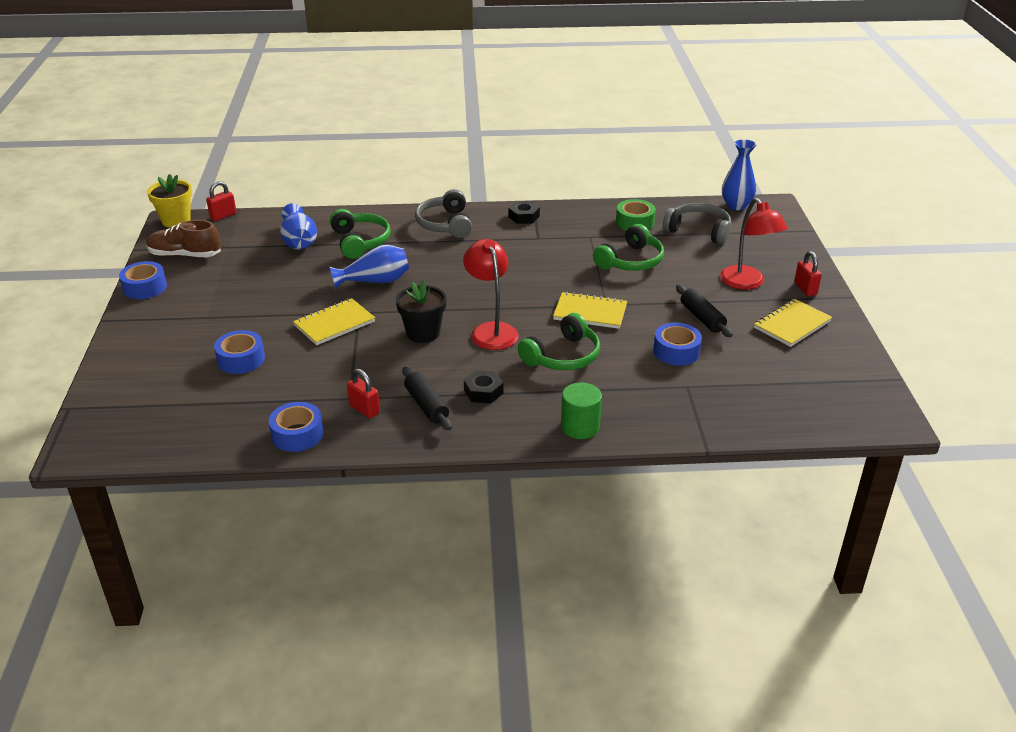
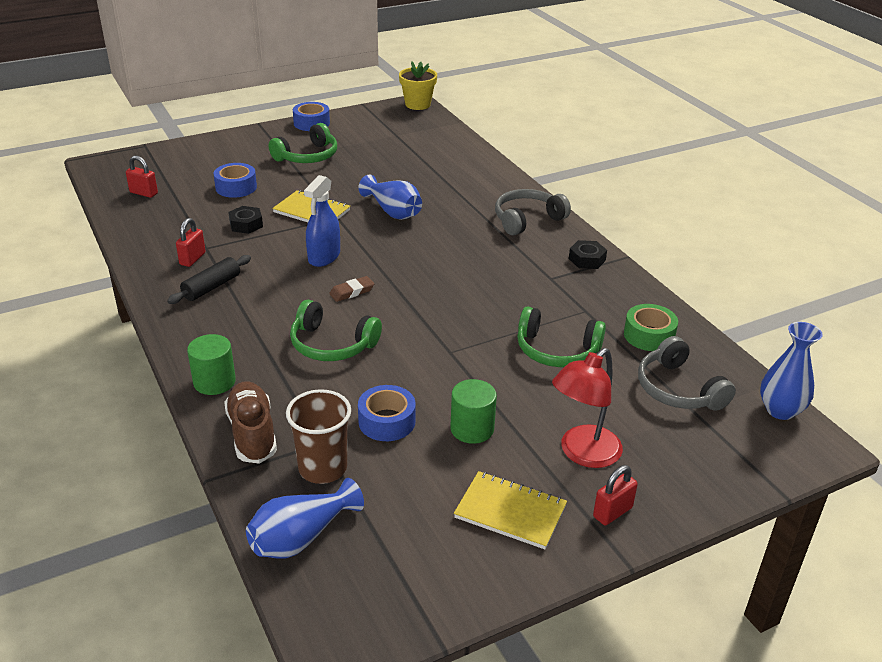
camera: 65 degrees right, 0 degrees up
brown shoe [146,220,221,257] -> brown shoe moved to [224,381,277,464]
red padlock [206,181,237,221] -> red padlock moved to [126,156,158,198]
blue tape [269,402,323,452] -> none
blue vase [280,203,317,250] -> blue vase moved to [246,478,364,558]
green headphones [330,209,391,259] -> green headphones moved to [269,123,337,163]
black flower pot [396,280,446,343] -> blue spray bottle [304,175,340,267]
red lamp [463,239,519,350] -> brown eraser [329,276,374,302]
black nut [464,370,504,403] -> black nut moved to [228,206,263,234]
yellow notebook [553,292,627,329] -> none
grey headphones [663,203,731,244] -> grey headphones turned 150 degrees clockwise [638,336,736,411]
black rolling pin [676,285,733,337] -> green cylinder [450,379,497,444]
none -> brown cup [286,389,351,484]

